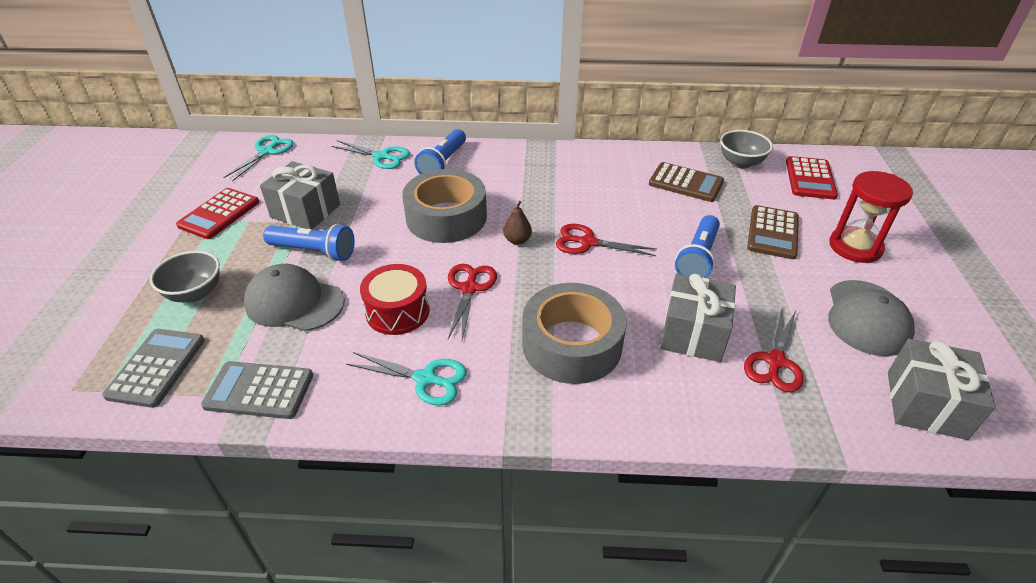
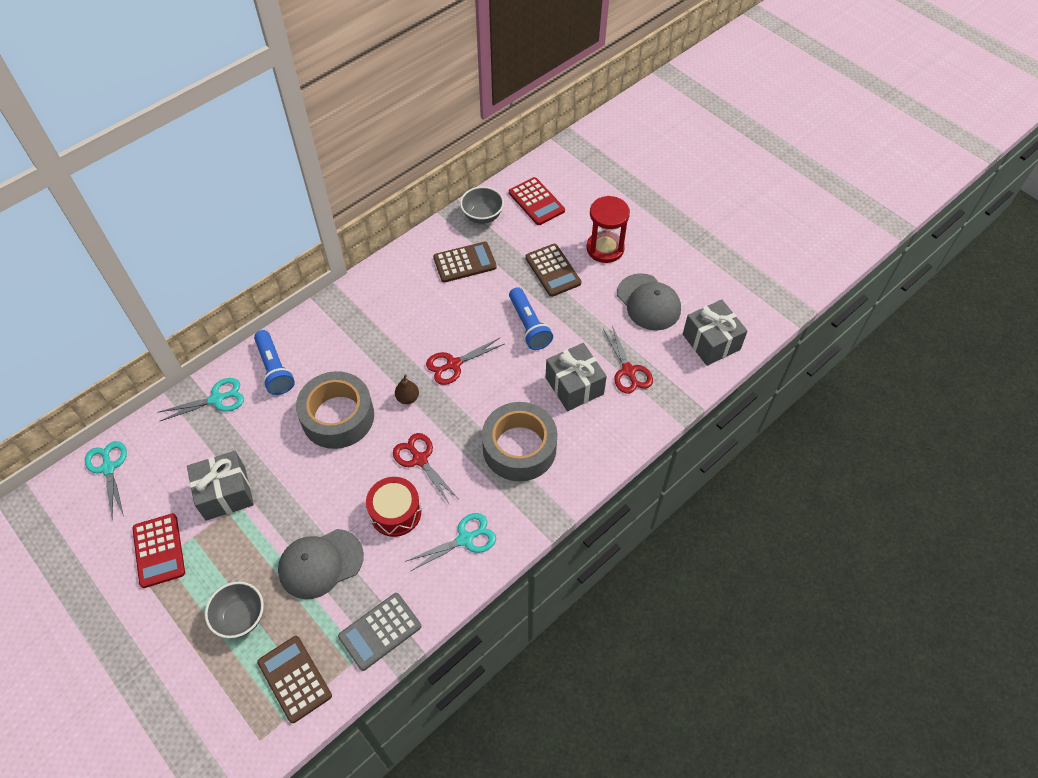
camera: 45 degrees left, 15 degrees up
grey calculator [102,329,205,408] -> brown calculator [257,636,332,723]
blue flashlight [263,224,354,261] -> none

